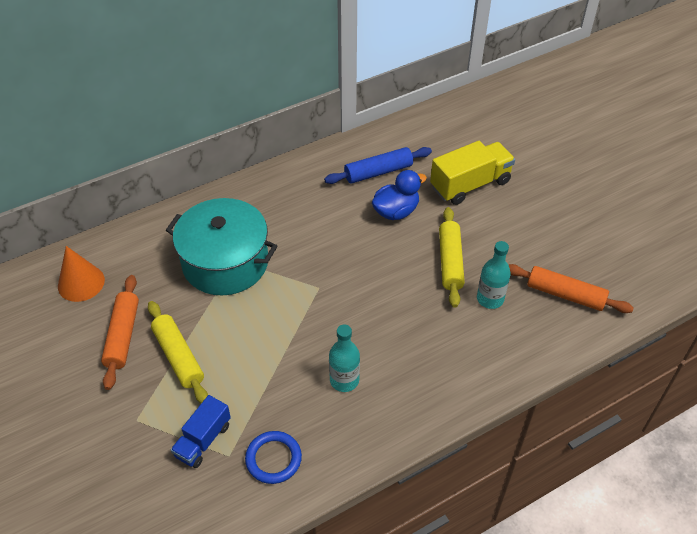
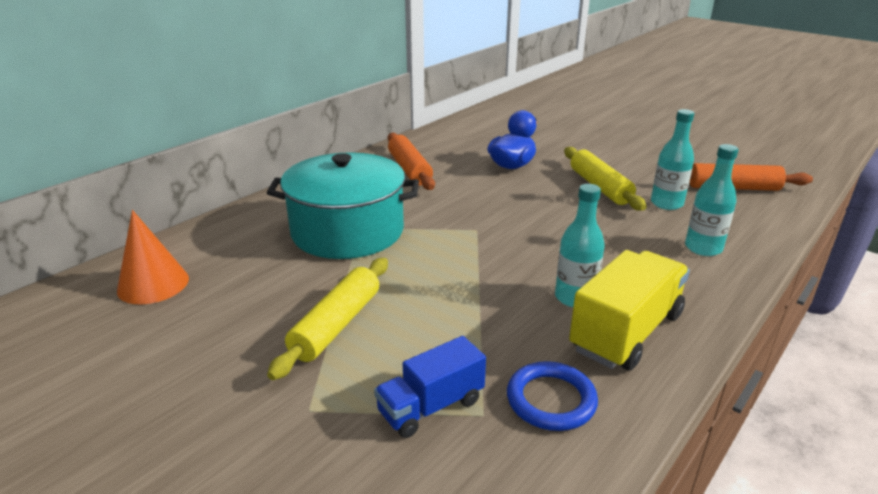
camera: 20 degrees left, 20 degrees down
orange rolling pin [101,275,139,390] -> orange rolling pin moved to [388,132,435,190]
yellow rolling pin [148,301,208,403] -> yellow rolling pin turned 75 degrees clockwise [267,258,388,380]
blue truck [171,395,231,468] -> blue truck turned 45 degrees clockwise [374,336,486,438]
blue rolling pin [324,147,432,184] -> none
yellow truck [430,141,515,205] -> yellow truck moved to [569,250,690,370]
none -> turquoise bottle [685,144,739,256]

